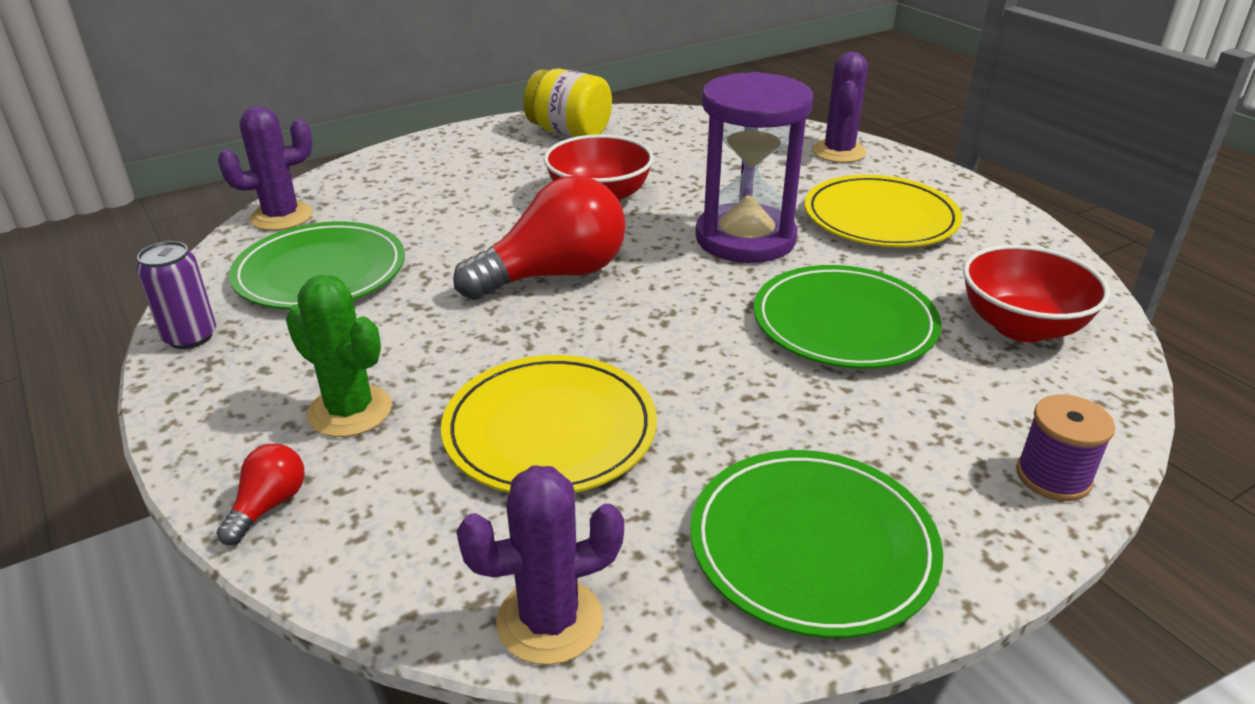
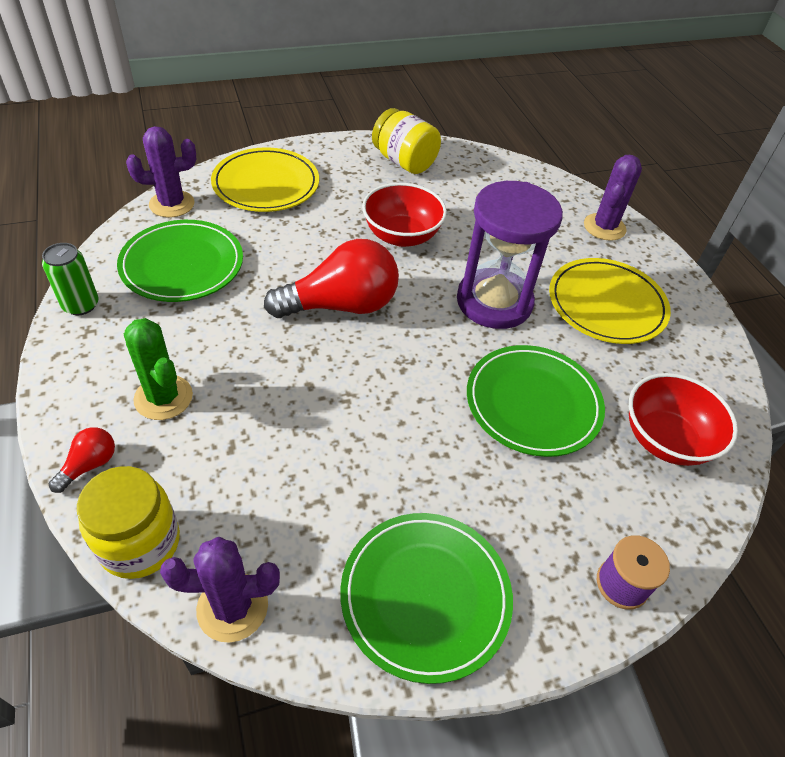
camera: 10 degrees right, 15 degrees up
purple can [136,241,216,349] -> green can [42,243,99,315]
yellow plate [441,355,657,493] -> yellow plate moved to [211,147,319,212]
none -> yellow jar [77,466,180,579]

